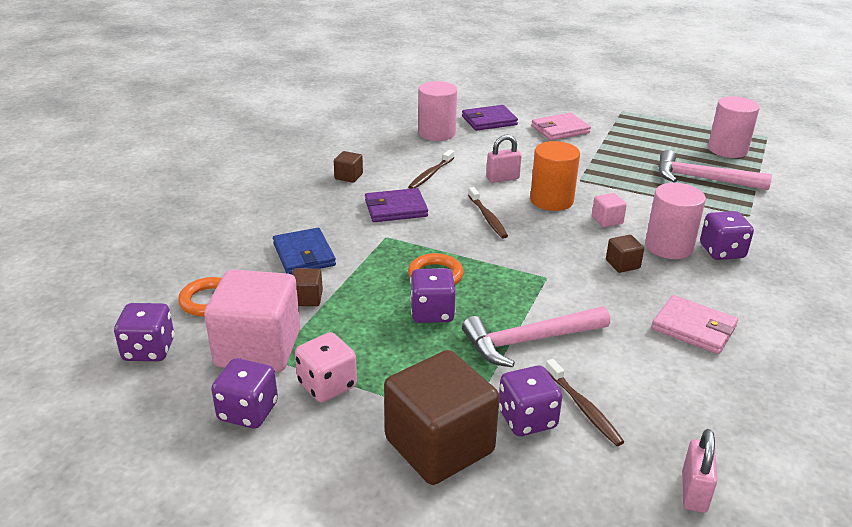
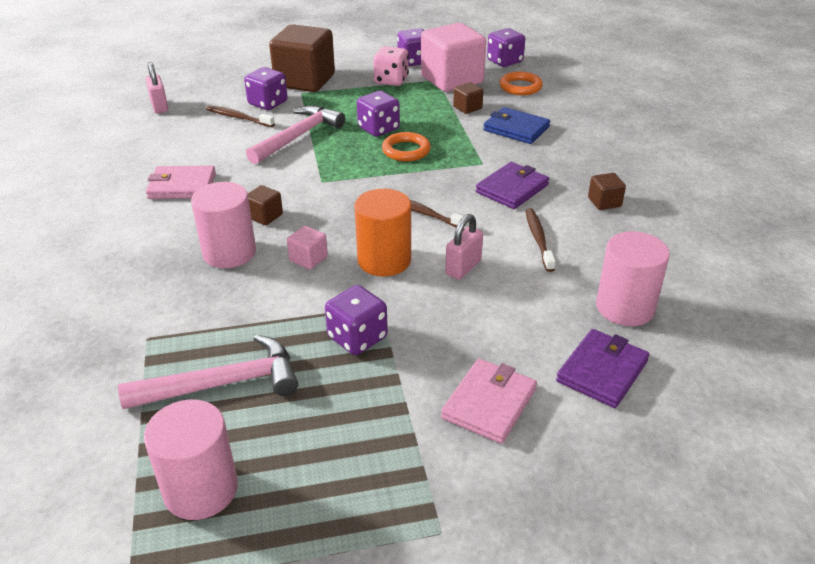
camera: 145 degrees right, 5 degrees up
purple dice [700,211,754,260] -> purple dice moved to [325,285,388,355]

